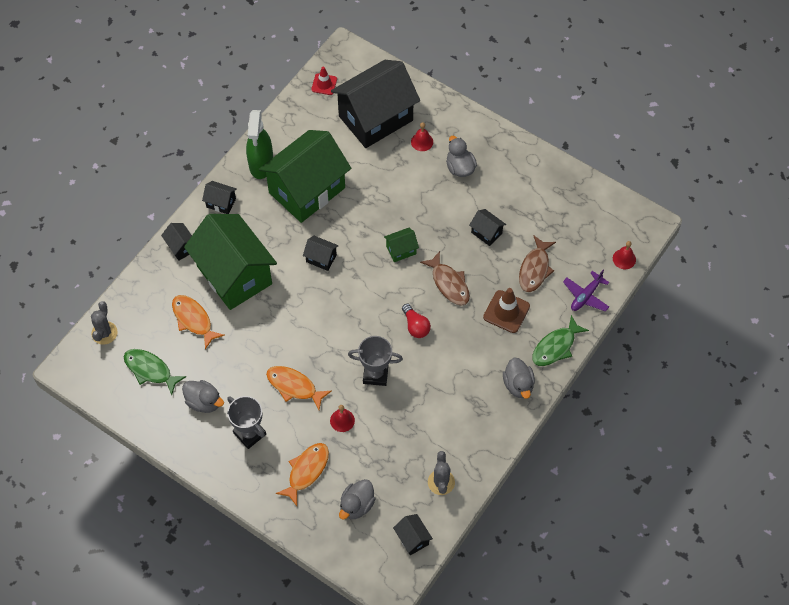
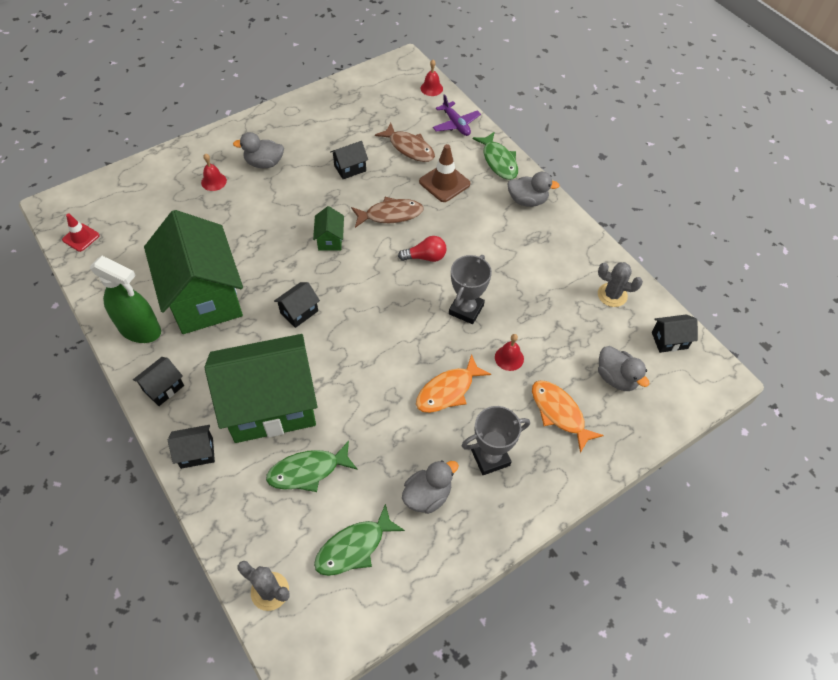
camera: 70 degrees left, 5 degrees down
orange fish [172,295,225,349] -> green fish [266,441,358,492]
black house [331,60,420,148] -> none

